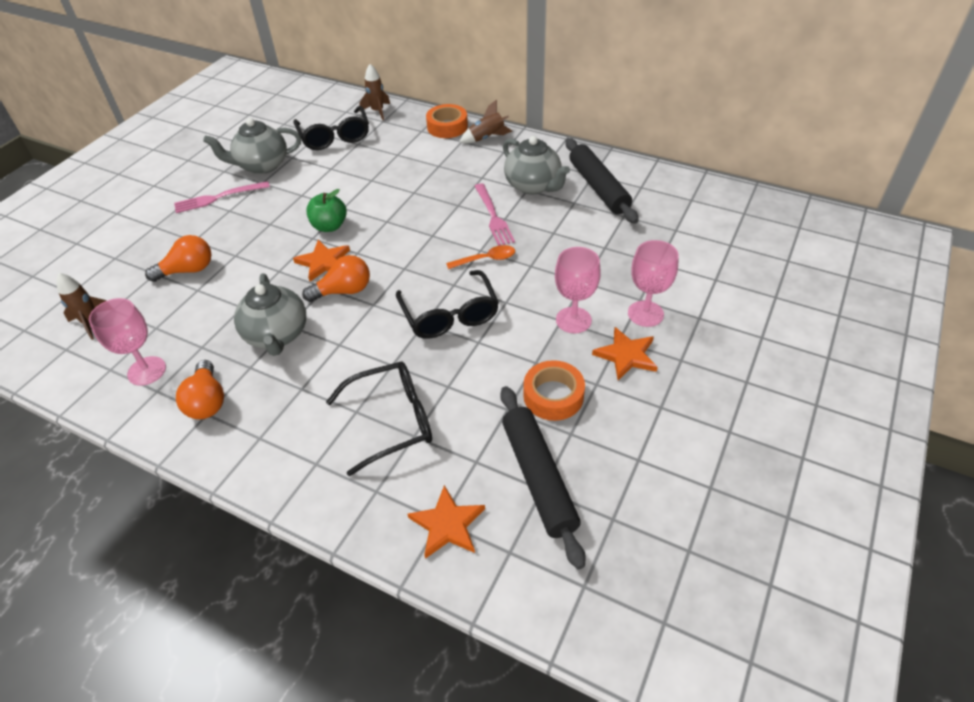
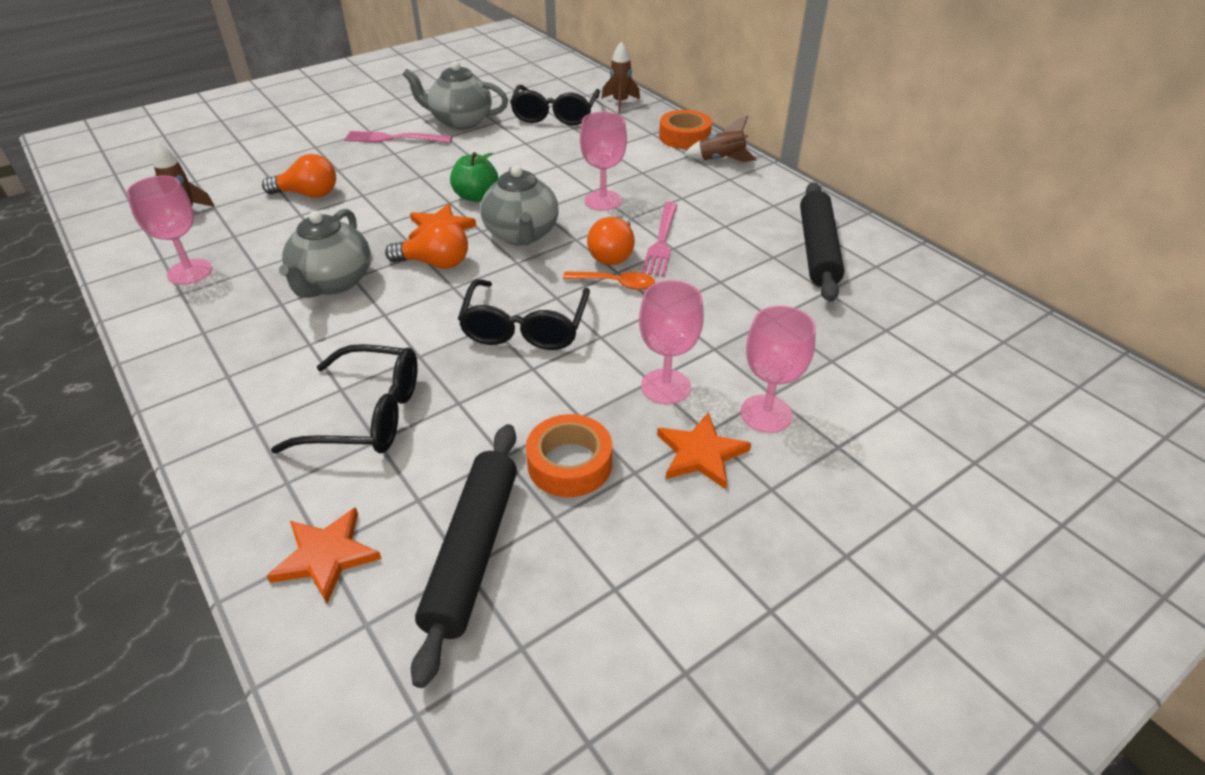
camera: 25 degrees right, 5 degrees down
orange light bulb [176,360,224,419] -> orange light bulb moved to [587,216,635,265]
grey teapot [503,136,570,194] -> grey teapot moved to [480,165,559,246]
none -> pink goblet [580,112,627,211]

